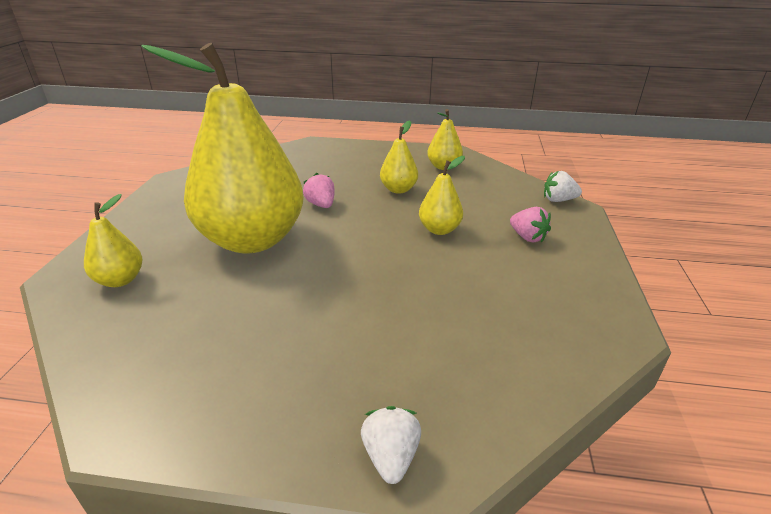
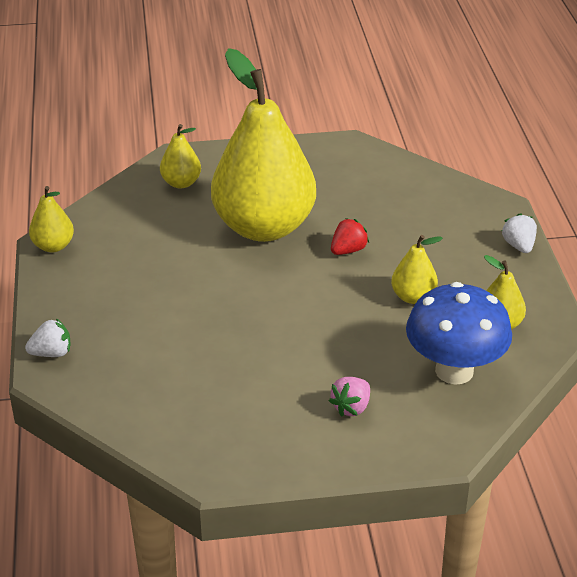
camera: 75 degrees right, 5 degrees up
pink strawberry [303,173,335,208] -> red strawberry [331,218,369,255]
yellow pear [419,156,465,235] -> yellow pear moved to [29,186,74,252]
white strawberry [544,171,582,202] -> white strawberry moved to [502,213,537,253]
none -> blue mushroom [406,282,512,385]

